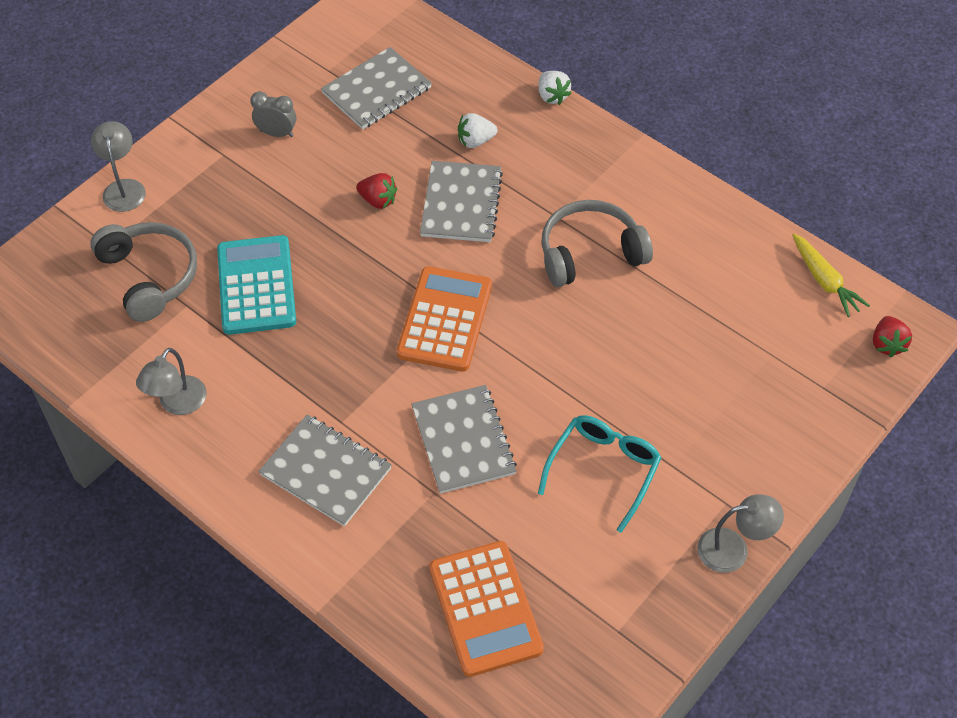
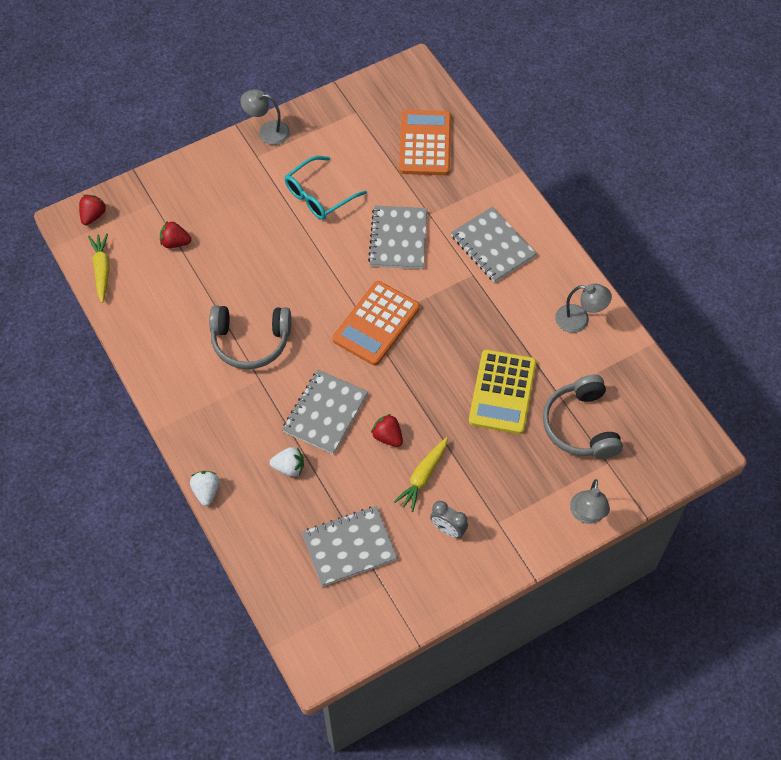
camera: 160 degrees left, 5 degrees up
grey lamp [136,348,207,415] -> grey lamp turned 60 degrees clockwise [555,283,612,333]
turquoise calculator [217,235,296,335] -> yellow calculator [469,350,536,434]
none -> red strawberry [160,221,192,248]
none -> yellow carrot [394,437,448,512]

